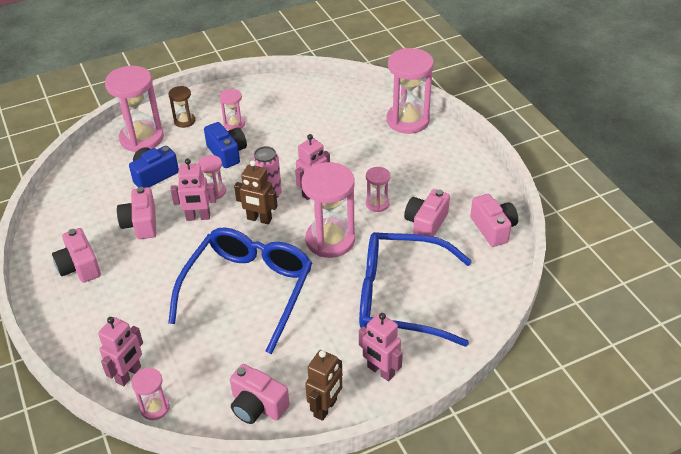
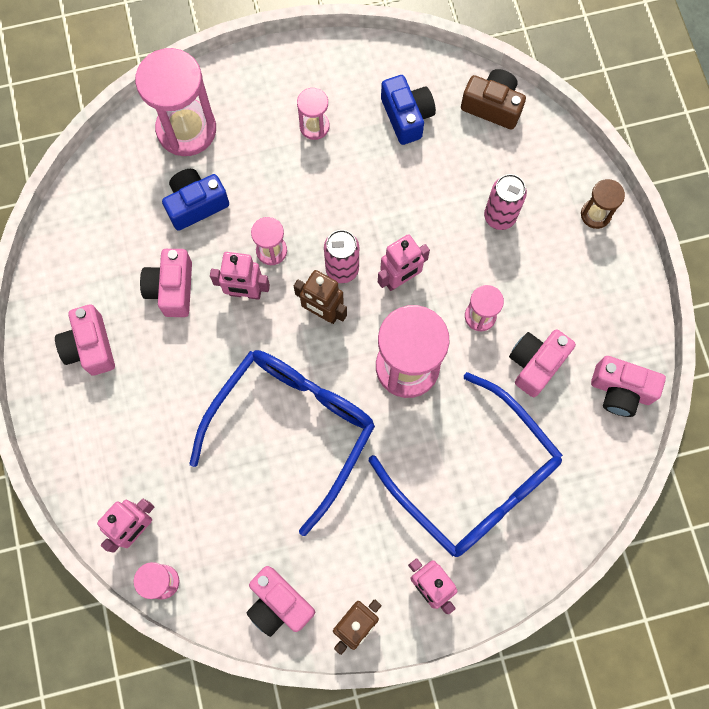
camera: 10 degrees right, 30 degrees up
brown hourglass [169,86,195,128] -> brown hourglass moved to [581,179,625,229]
blue camera [204,122,247,168] -> blue camera moved to [381,75,436,145]
blue glasses [359,232,472,347] -> blue glasses turned 150 degrees counterclockwise [369,372,563,557]
pink hourglass [387,48,434,134] -> none
pink camera [470,194,518,247] -> pink camera turned 120 degrees clockwise [591,356,666,417]
none -> brown camera [461,69,526,130]
none -> pink can [484,174,527,230]

